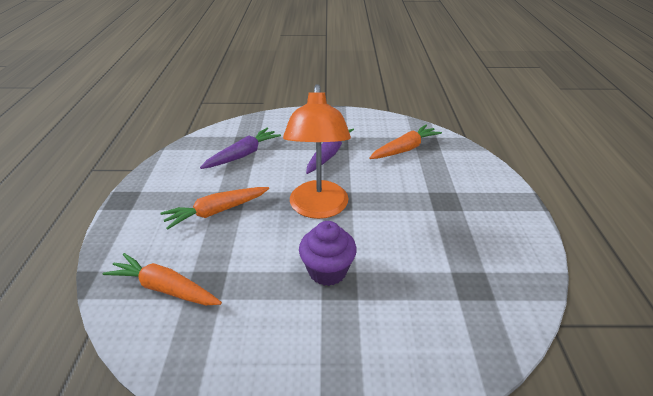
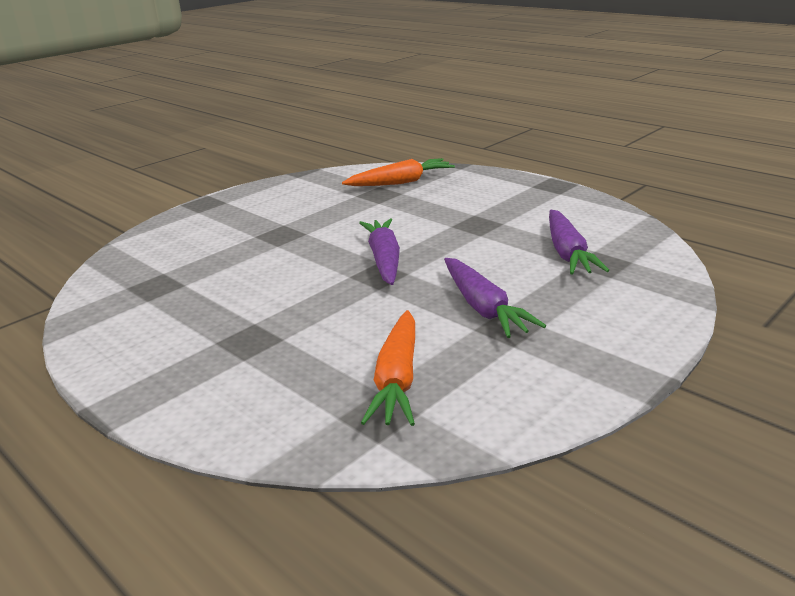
camera: 135 degrees right, 10 degrees down
orange carrot [160,187,269,230] -> none
orange lamp [283,84,351,219] -> purple carrot [359,218,400,285]
purple cupcake [299,221,357,286] -> none

